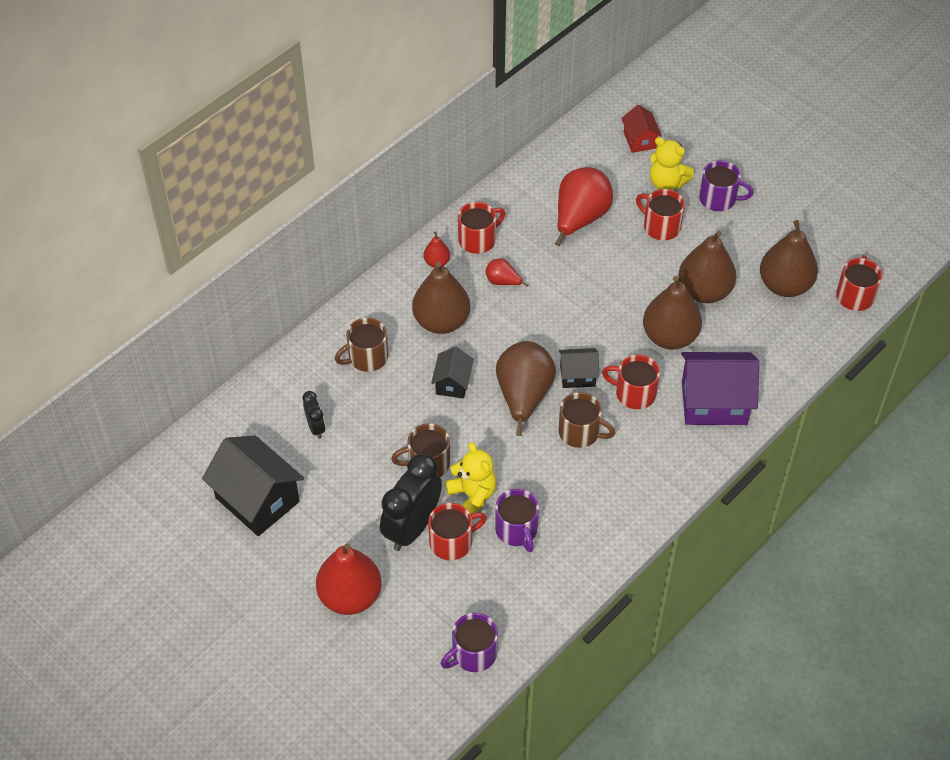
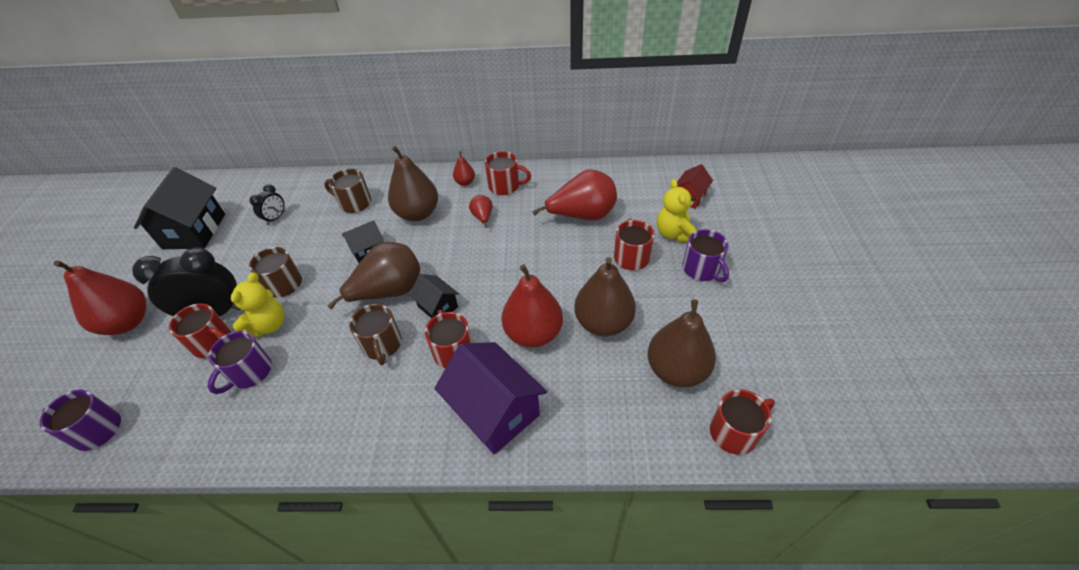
camera: 50 degrees right, 5 degrees down
brown pear [643,276,702,350] -> red pear [501,264,563,348]

